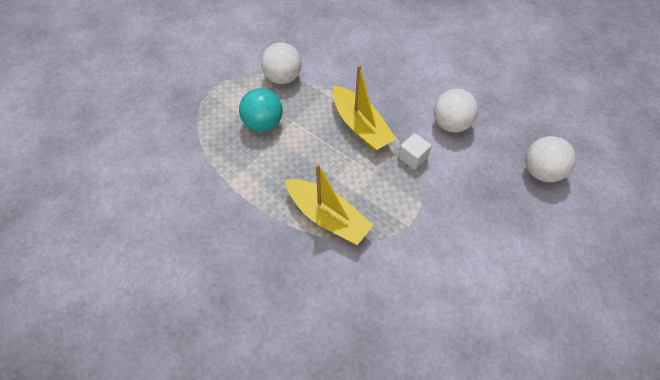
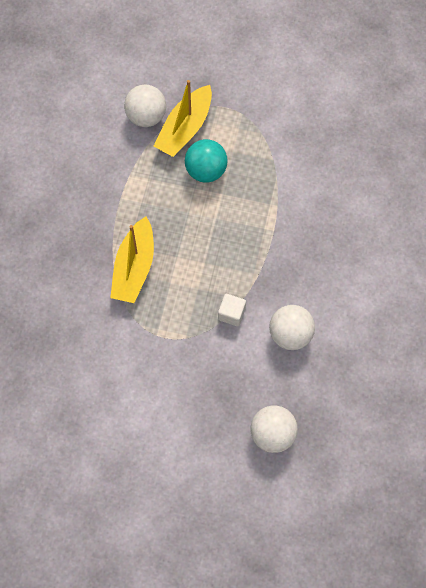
camera: 65 degrees right, 10 degrees up
white ball [261,42,302,84] -> white ball moved to [124,85,166,127]
yellow boat [333,64,396,151] -> yellow boat moved to [154,80,212,157]

